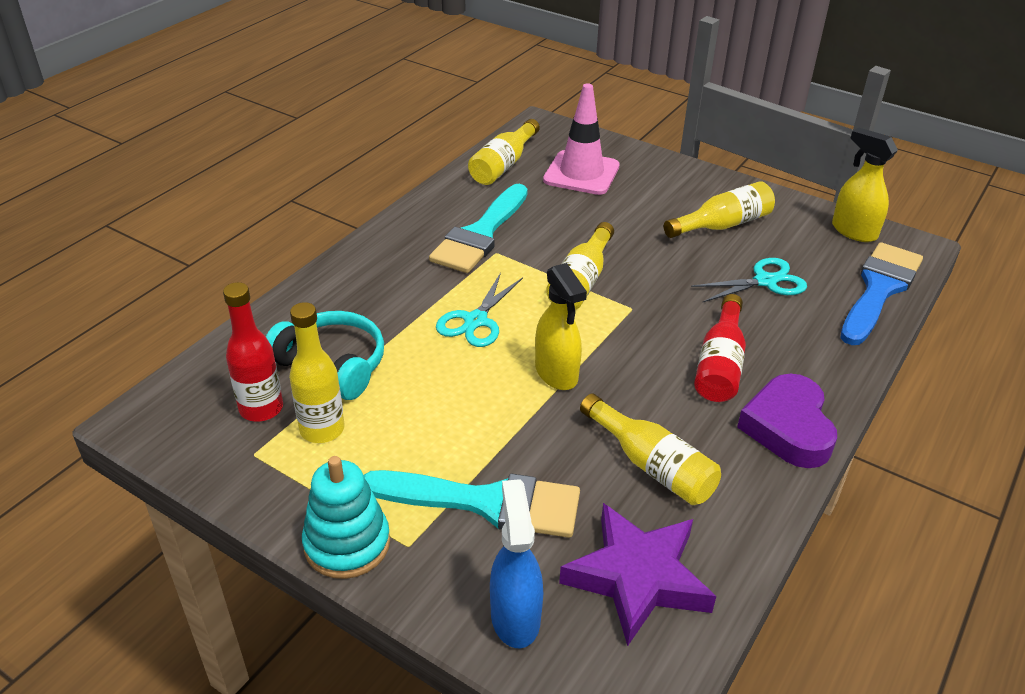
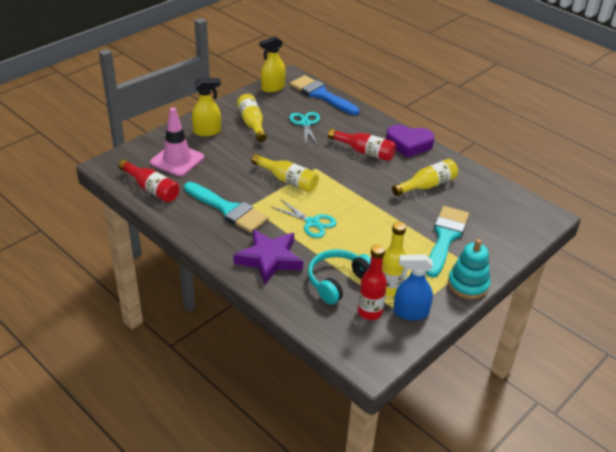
camera: 80 degrees left, 0 degrees up
yellow bottle [468,119,540,185] -> red bottle [118,160,179,202]
blue spray bottle [490,479,543,649] -> blue spray bottle moved to [393,255,433,321]
yellow spray bottle [535,263,587,390] -> yellow spray bottle moved to [192,78,221,137]
purple star [559,503,716,646] -> purple star moved to [233,229,303,285]

